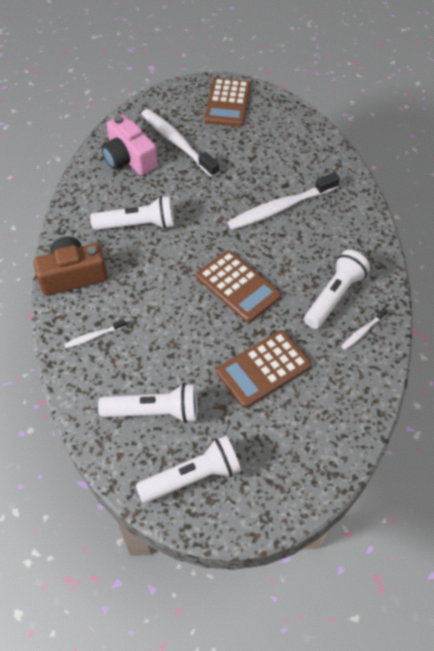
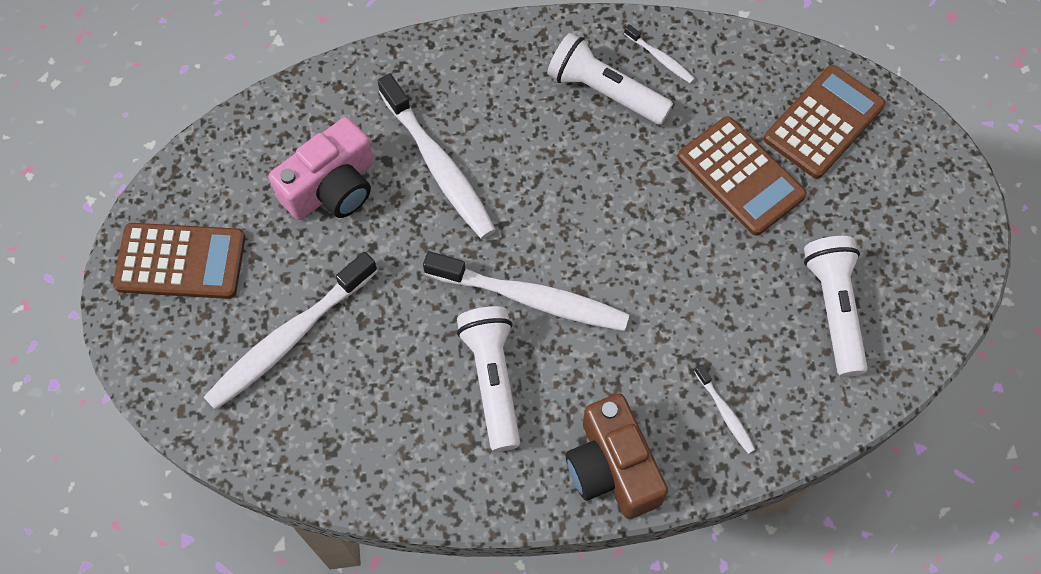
camera: 95 degrees left, 10 degrees up
pink camera [102,114,158,176] -> pink camera moved to [269,117,374,220]
white flashlight [136,436,241,503] -> none
brown calculator [196,250,281,323] -> brown calculator moved to [764,65,885,179]
none -> white toothbrush [423,251,630,331]

